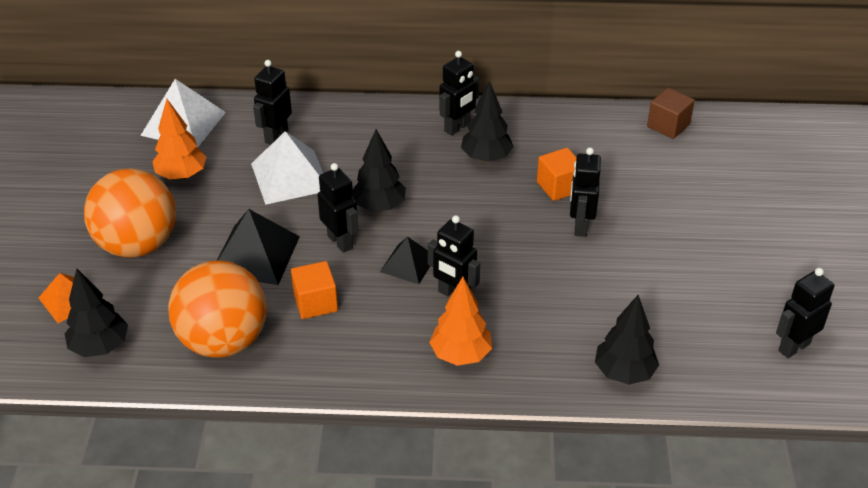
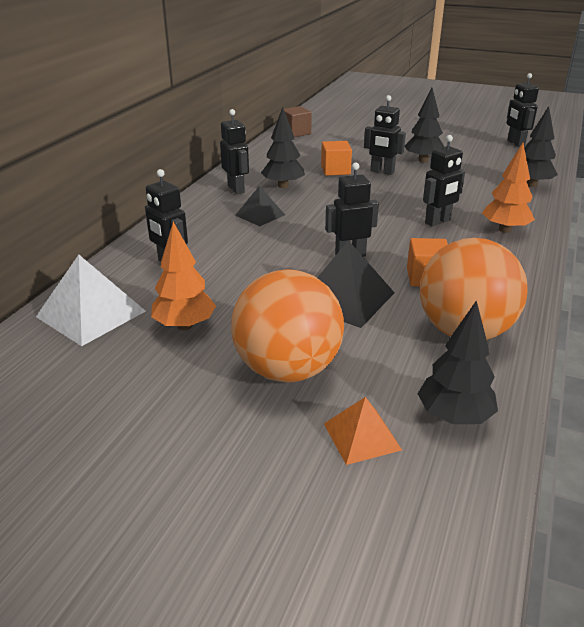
camera: 70 degrees left, 10 degrees down
white pyramid [251,131,323,205] -> none
black tree [353,129,406,211] -> black tree moved to [404,88,445,163]
black pyramid [380,237,430,284] -> black pyramid moved to [235,186,285,226]

